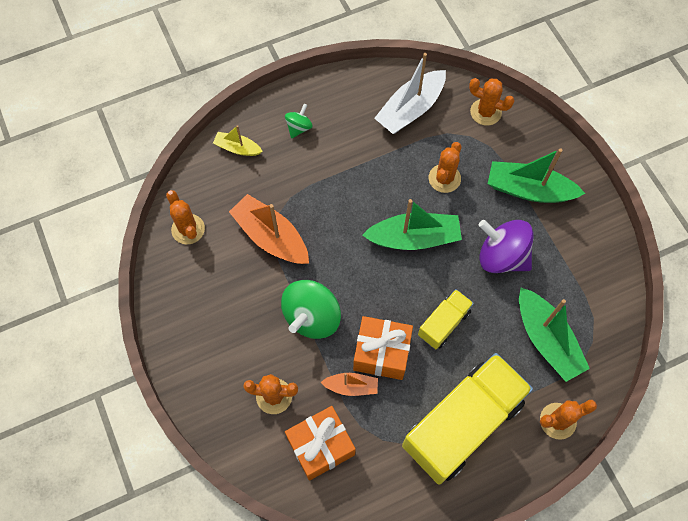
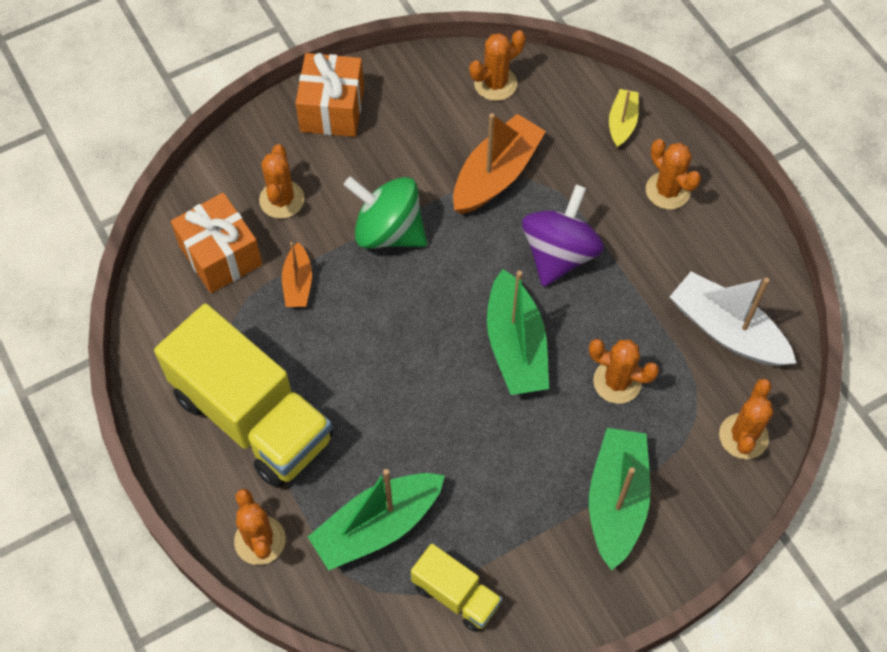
camera: 85 degrees right, 5 degrees down
green spinning top [285,104,313,139] -> orange cactus [646,139,701,210]
orange gift [353,316,413,380] -> orange gift moved to [296,53,364,137]
yellow truck [418,289,474,349] -> yellow truck moved to [411,544,502,632]
purple spinning top [478,220,534,273] -> purple spinning top moved to [522,184,604,287]

